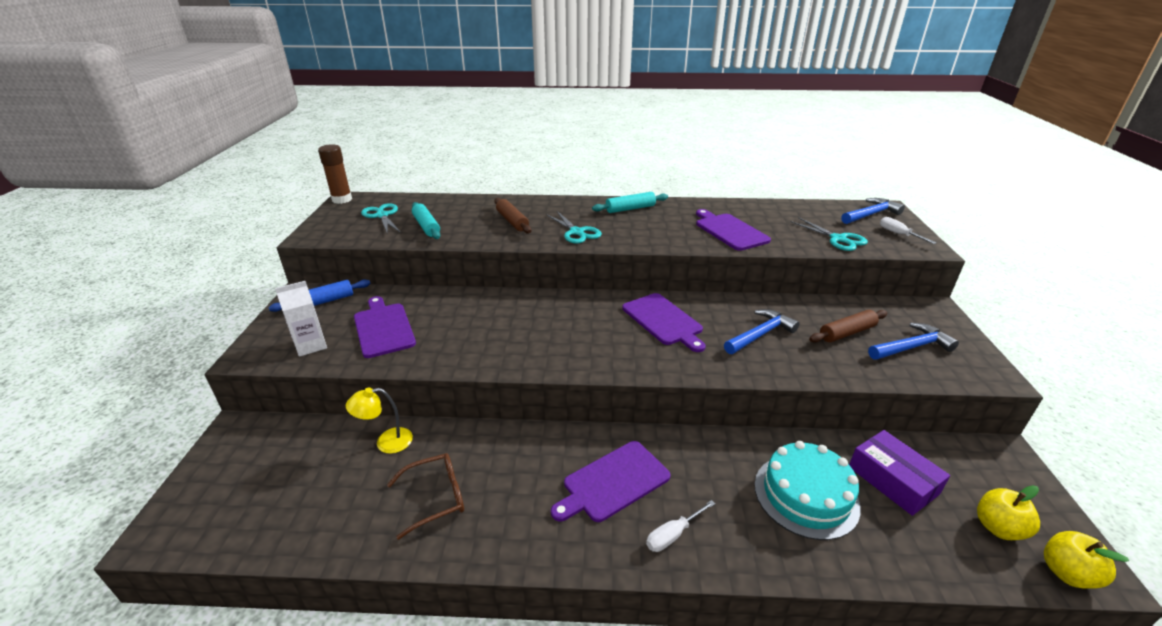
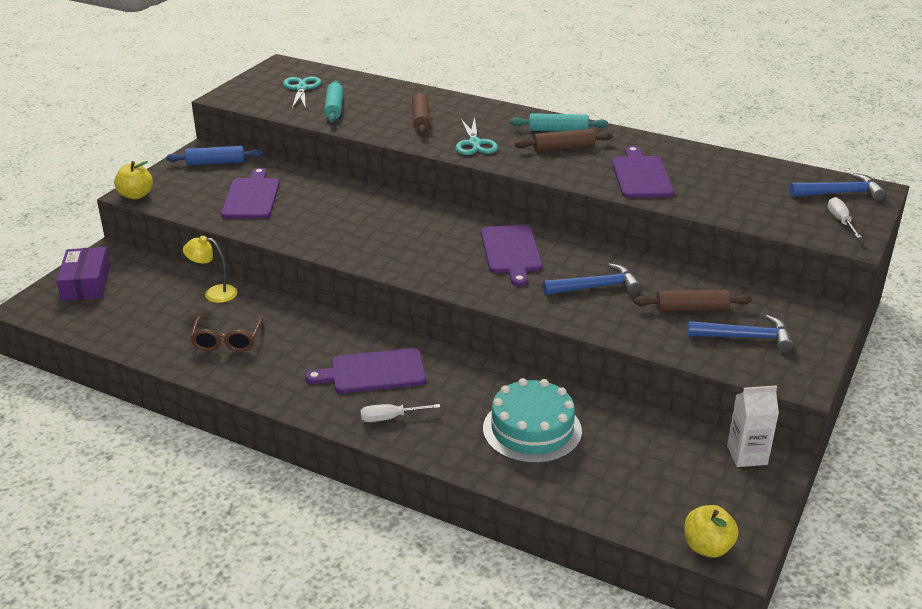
camera: 25 degrees right, 0 degrees up
white carton [275,281,327,357] -> white carton moved to [727,386,779,467]
brown glue stick [318,144,352,204] -> none
brown glasses [387,453,464,540] -> brown glasses turned 90 degrees clockwise [190,316,264,352]
turquoise scissors [791,217,868,251] -> none
purple box [849,430,950,516] -> purple box moved to [56,247,110,301]
yellow apple [977,485,1040,540] -> yellow apple moved to [114,161,153,199]
none -> brown rolling pin [515,129,613,151]

